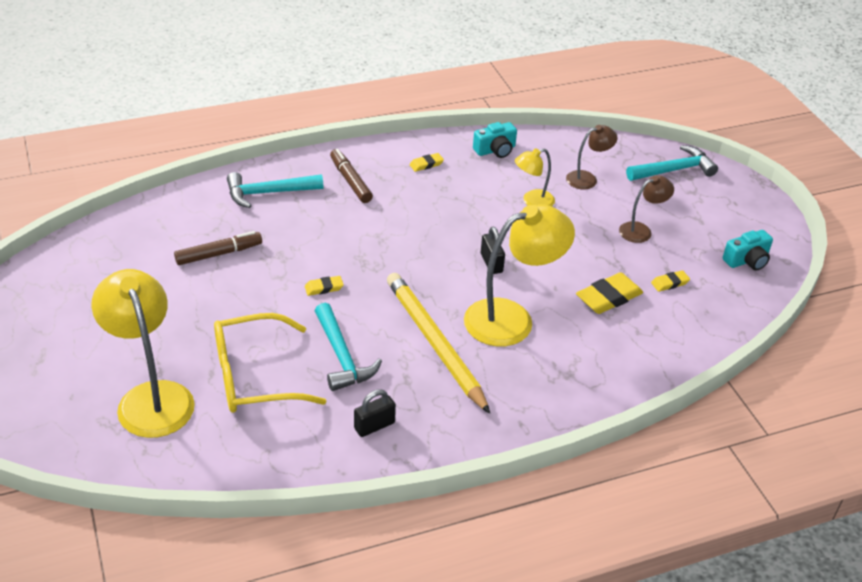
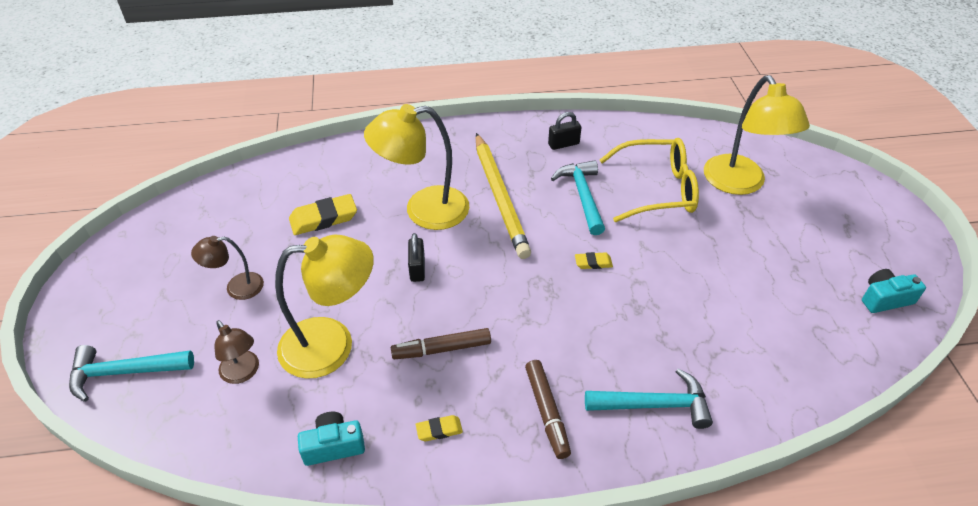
camera: 165 degrees left, 5 degrees up
brown marker [174,231,262,265] -> brown marker moved to [391,328,491,359]
yellow lamp [515,148,555,206] -> yellow lamp [275,235,374,379], size x1.91
brown lamp [566,125,618,190] -> brown lamp turned 120 degrees counterclockwise [215,320,259,384]
yellow eraser [651,270,690,292] -> none
turquoise camera [723,230,773,271] -> turquoise camera moved to [862,269,926,313]

